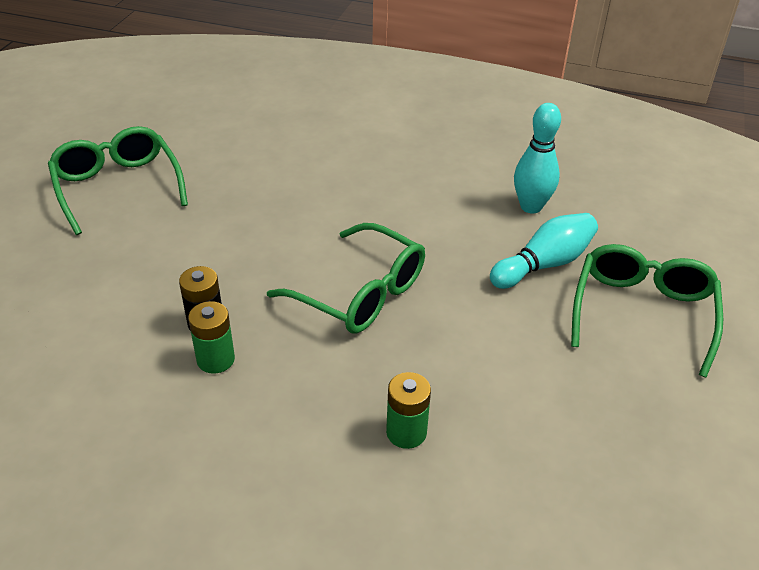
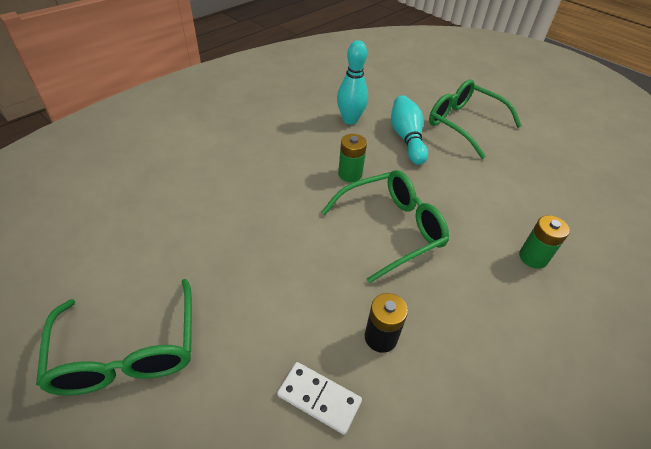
camera: 65 degrees left, 5 degrees up
green glasses [48,126,188,235] -> green glasses turned 105 degrees counterclockwise [36,279,192,396]
green battery [188,301,235,374] -> green battery moved to [338,134,367,182]
none -> white domino [277,362,362,435]

